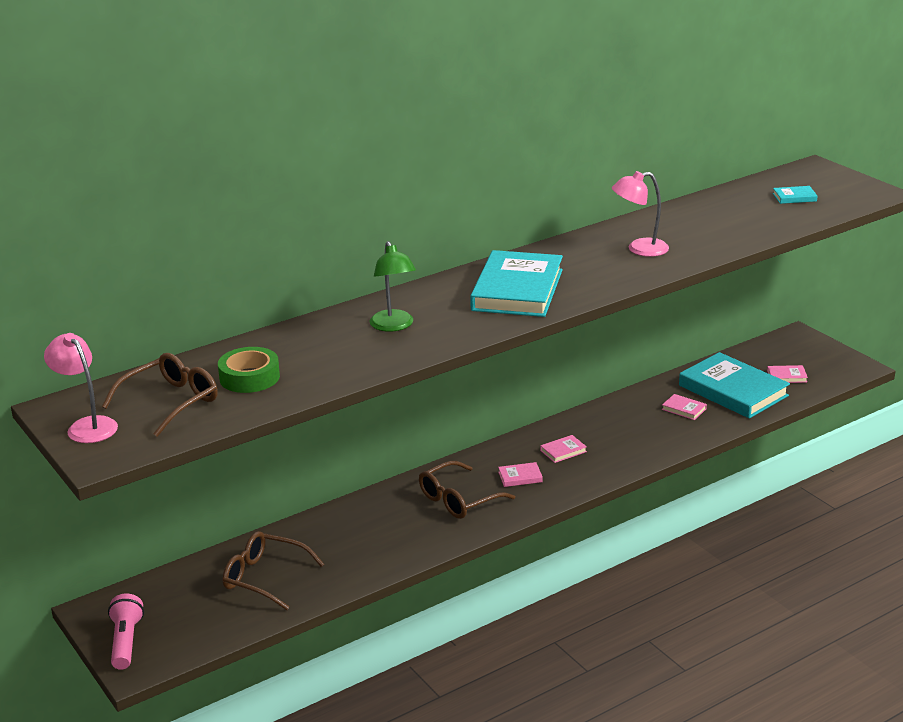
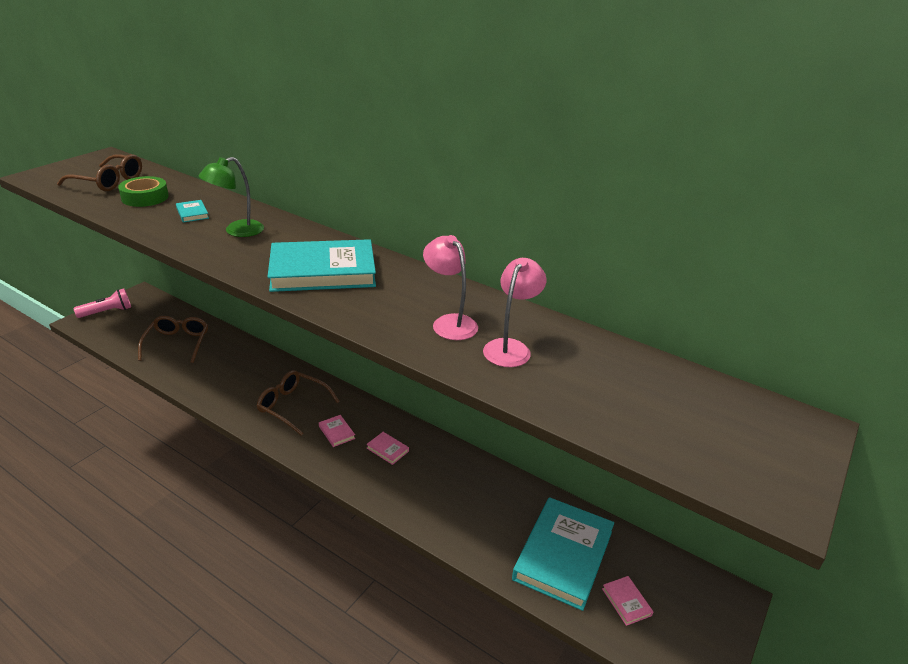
camera: 65 degrees right, 5 degrees up
pink lamp [44,333,118,443] -> pink lamp moved to [483,258,546,367]
pink book [662,394,707,420] -> none
turquoise book [773,186,818,204] -> turquoise book moved to [176,200,209,223]

